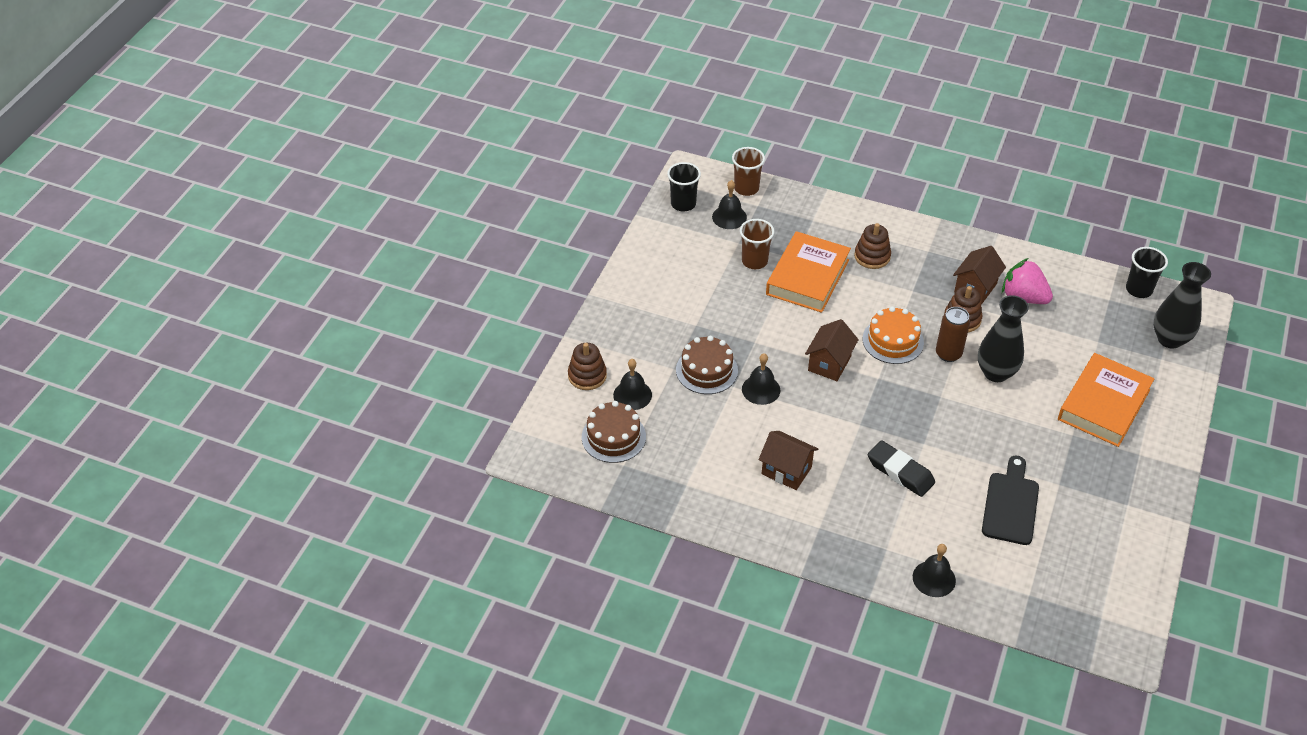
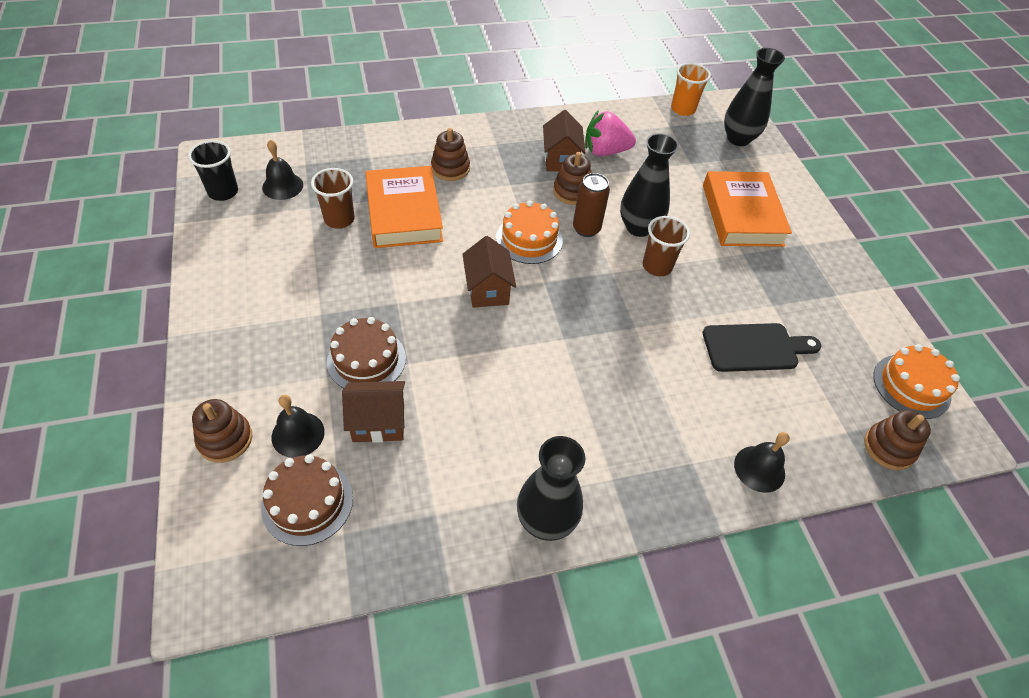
camera: 40 degrees left, 5 degrees up
brown cup [732,147,765,196] -> brown cup moved to [643,216,690,276]
black bell [742,353,780,405] -> none
brown house [759,431,818,490] -> brown house moved to [342,381,405,443]
black eraser [868,440,935,497] -> none
black cutting board [982,456,1039,545] -> black cutting board turned 105 degrees clockwise [703,323,821,372]
black cup [1126,247,1168,298] -> orange cup [671,63,711,116]
none -> black vase [517,436,585,541]
none -> brown stacking toy [864,410,931,470]
none -> orange cake [873,344,960,419]

